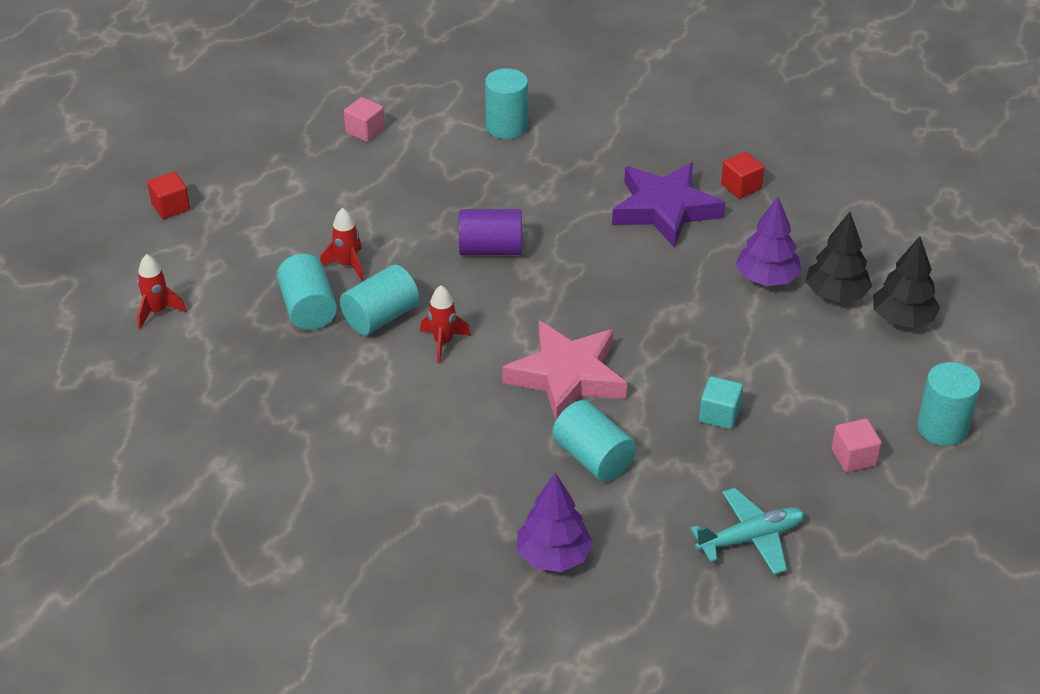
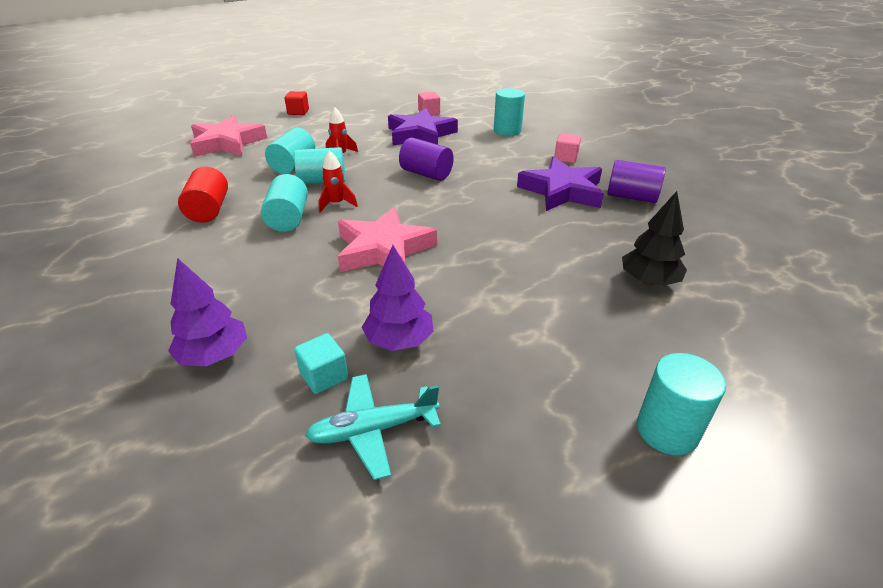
camera: 35 degrees right, 5 degrees down
red rocket [137,254,187,329] -> pink star [190,115,267,157]
turquoise cylinder [552,400,636,482] -> turquoise cylinder moved to [261,174,308,232]
turquoise plane [691,488,805,575] -> turquoise plane turned 150 degrees clockwise [305,374,441,480]
turquoise cube [699,376,743,429] -> turquoise cube moved to [294,333,348,394]
red cube [721,152,764,199] -> purple cylinder [607,160,666,203]
purple tree [736,196,802,286] -> purple tree moved to [362,245,434,351]
pink cube [831,419,882,472] -> pink cube moved to [554,133,581,163]
black tree [873,236,940,328] -> none
none -> red cylinder [178,167,228,223]
none -> purple star [388,108,458,146]

